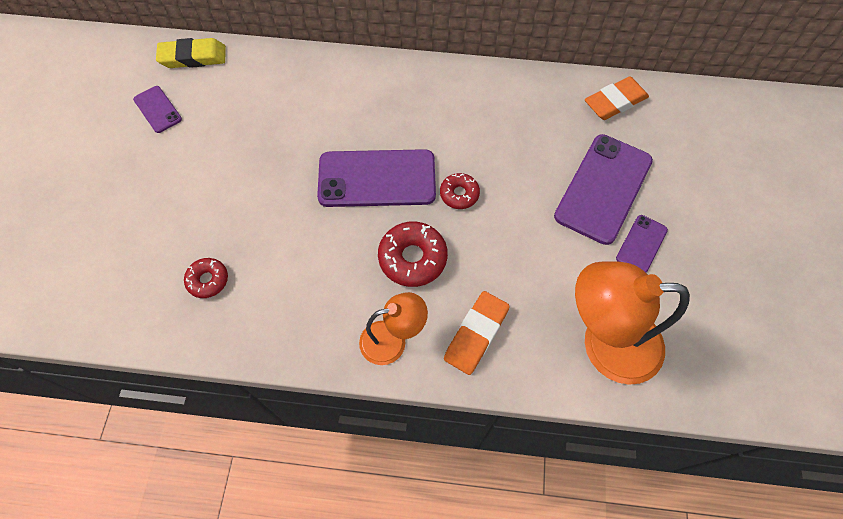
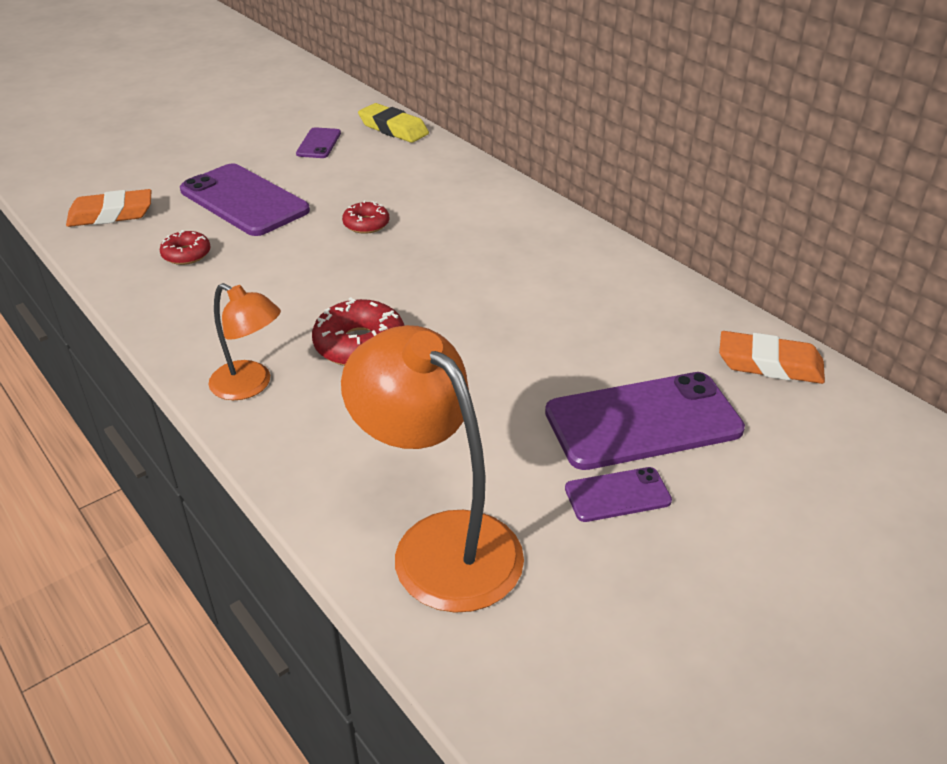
camera: 45 degrees right, 25 degrees down
purple phone [317,149,436,207] -> purple phone moved to [180,163,310,236]
red donut [440,173,480,209] -> red donut moved to [342,201,389,234]
orange eraser [444,291,510,375] -> orange eraser moved to [66,189,151,227]

